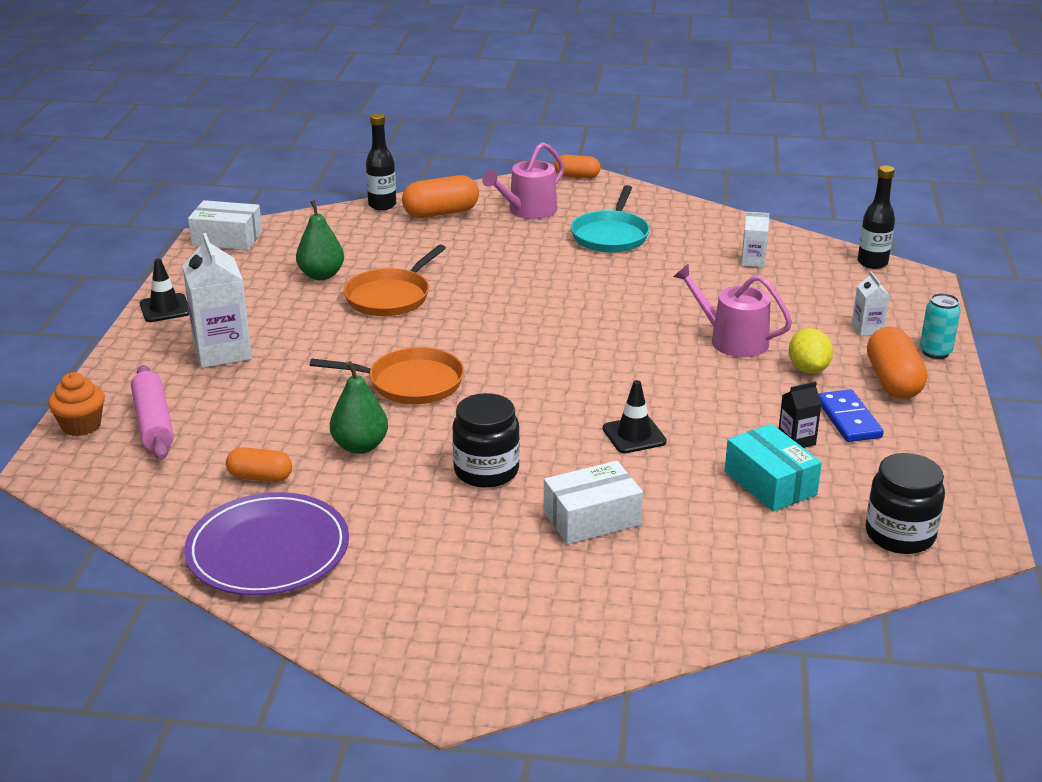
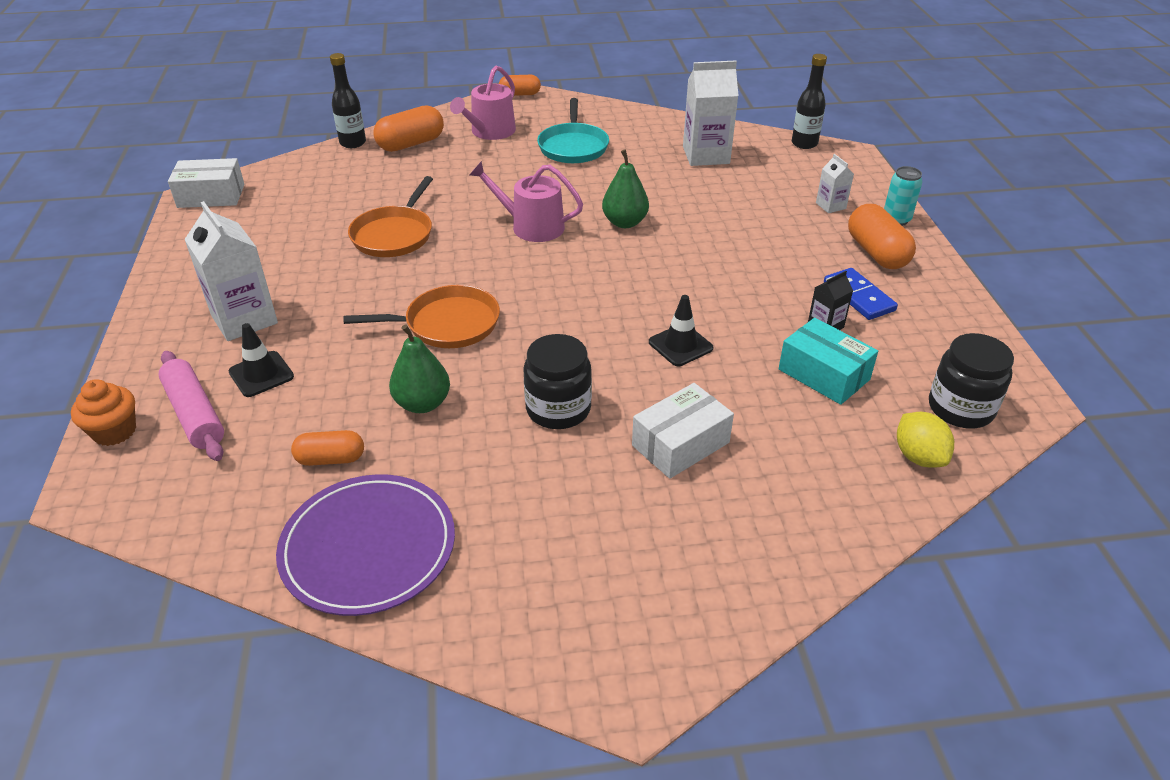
camera: 15 degrees left, 10 degrees up
black traffic cone [140,259,189,322] -> black traffic cone moved to [228,323,294,397]
green pear [296,200,344,280] -> green pear moved to [602,150,649,228]
pink watering can [673,263,792,357] -> pink watering can moved to [469,161,583,242]
white carton [742,212,770,267] -> white carton [683,60,739,166], size x2.00
yellow lemon [789,328,833,374] -> yellow lemon moved to [897,412,954,468]

